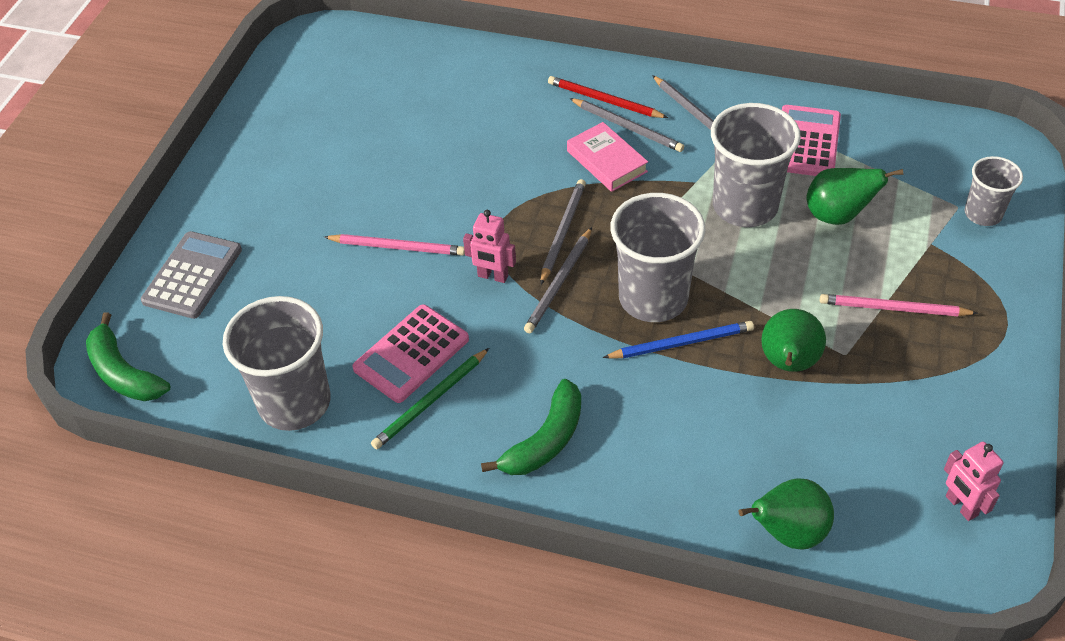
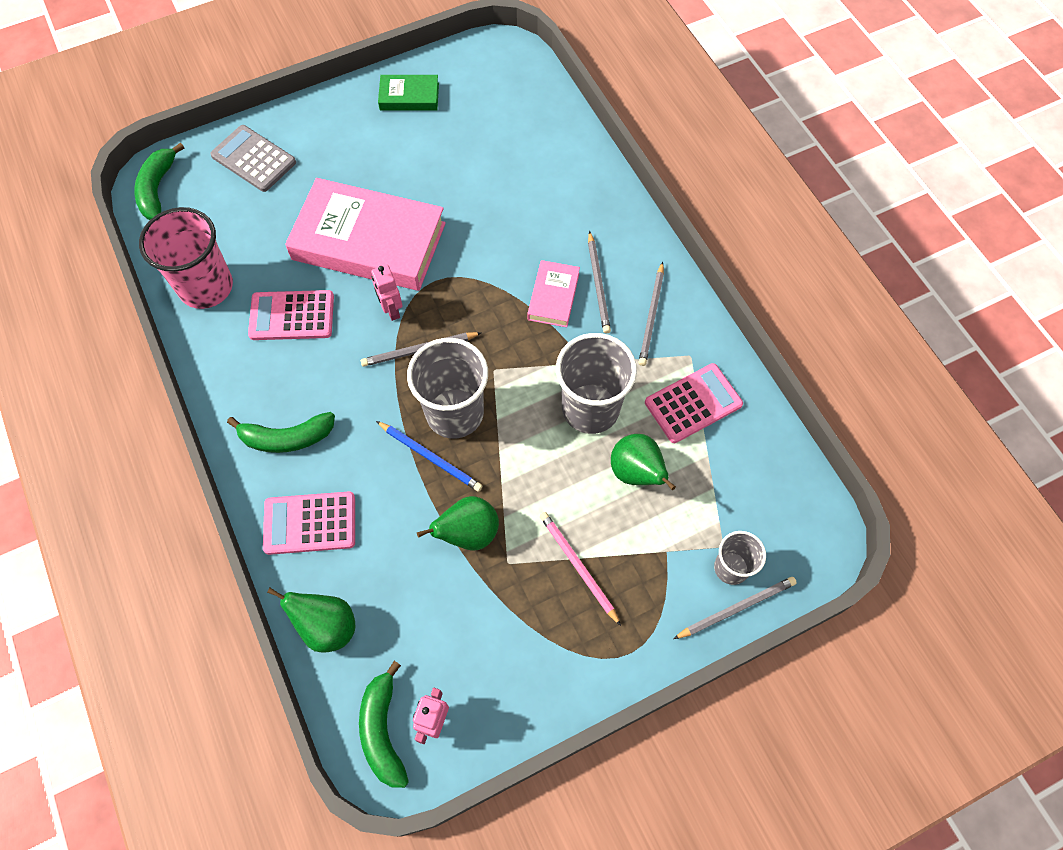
camera: 45 degrees right, 15 degrees up
grey calculator [141,231,242,319] -> grey calculator turned 120 degrees counterclockwise [210,125,296,192]
grey cup [223,296,331,431] -> pink cup [139,207,233,309]
pink pencil [324,234,465,256] -> pink book [285,178,446,291]
green pencil [371,348,489,449] -> none
grey pencil [541,179,586,285] -> grey pencil moved to [673,577,797,639]
red pencil [548,76,668,118] -> none
none -> pink calculator [263,491,355,555]
none -> green banana [359,661,409,788]
none -> green book [378,75,439,111]

